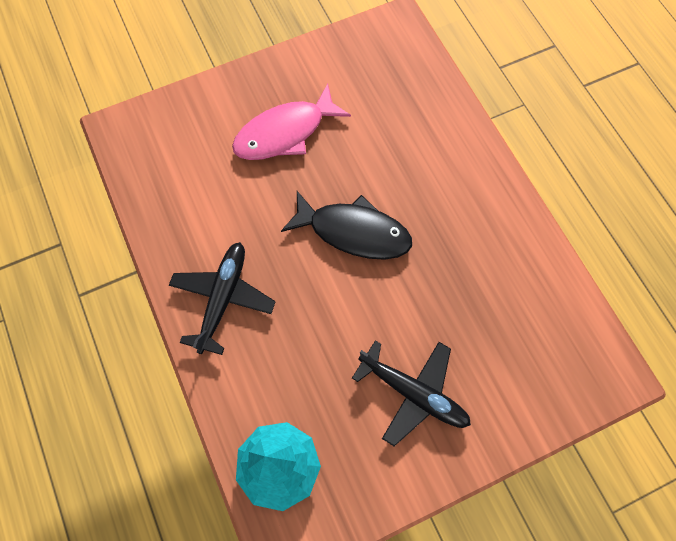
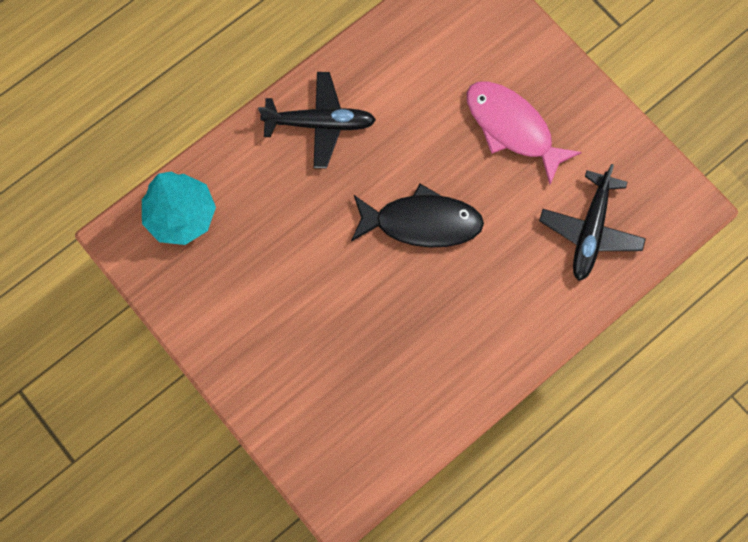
camera: 75 degrees right, 5 degrees up
black fish [281,191,412,260] -> black fish turned 90 degrees counterclockwise [351,184,484,247]
black plane [352,340,471,446] -> black plane moved to [539,164,646,281]

